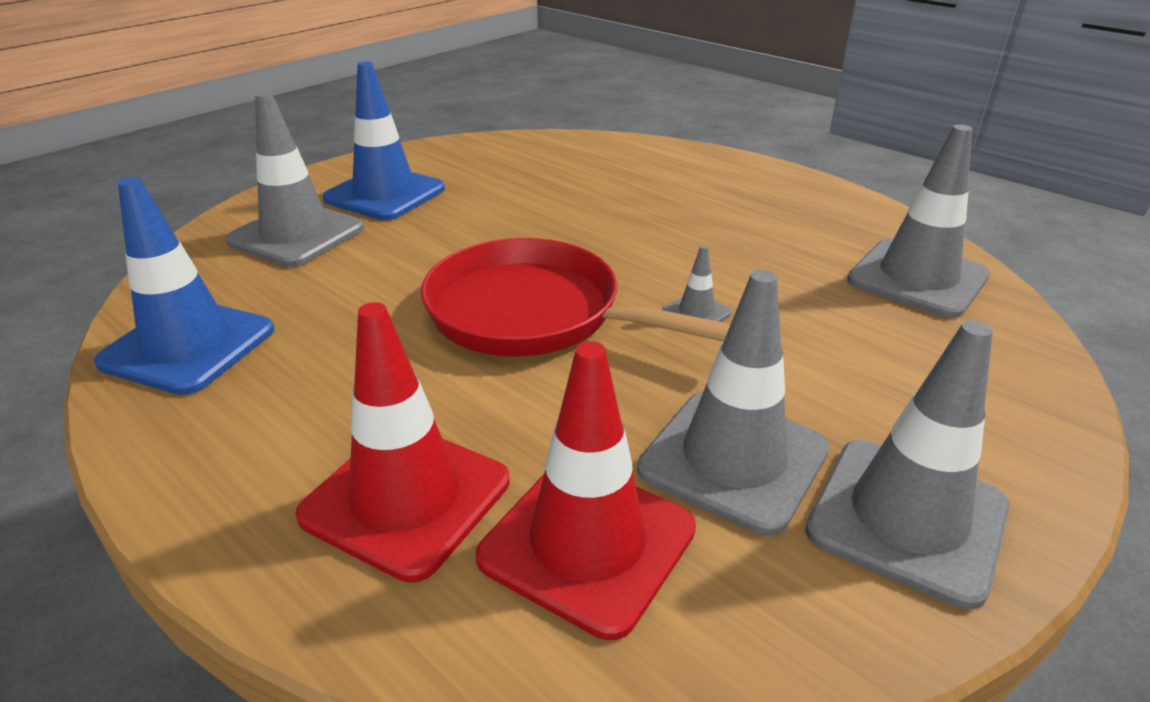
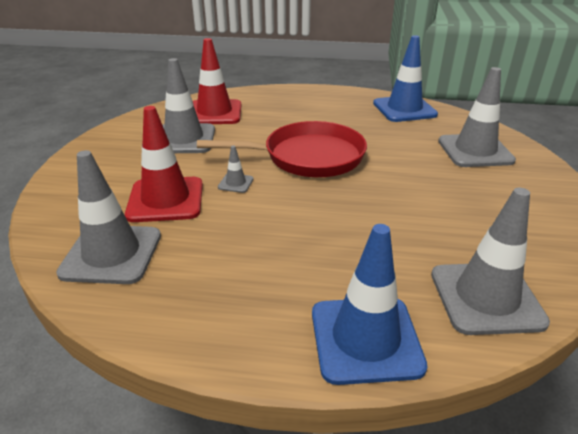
camera: 145 degrees right, 0 degrees up
red traffic cone [295,302,510,583] -> red traffic cone moved to [125,106,203,222]
blue traffic cone [323,61,445,220] -> blue traffic cone moved to [312,224,428,385]
grey traffic cone [805,320,1010,610] -> grey traffic cone moved to [431,188,550,335]

